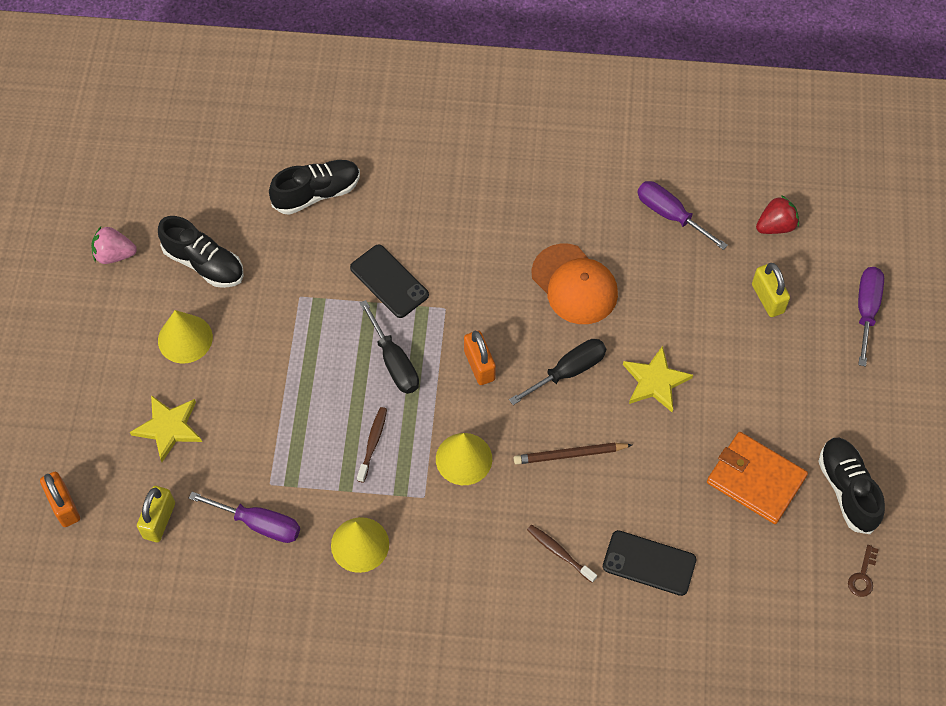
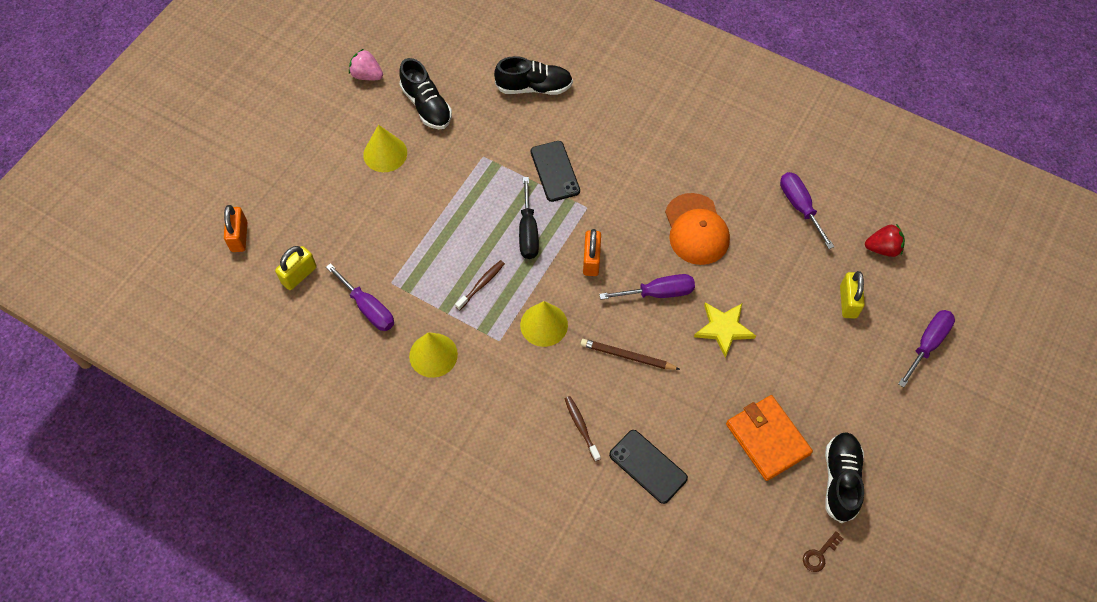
camera: 25 degrees right, 0 degrees up
yellow star [130,395,202,462] -> none
black screwdriver [509,339,606,405] -> purple screwdriver [599,274,695,300]

